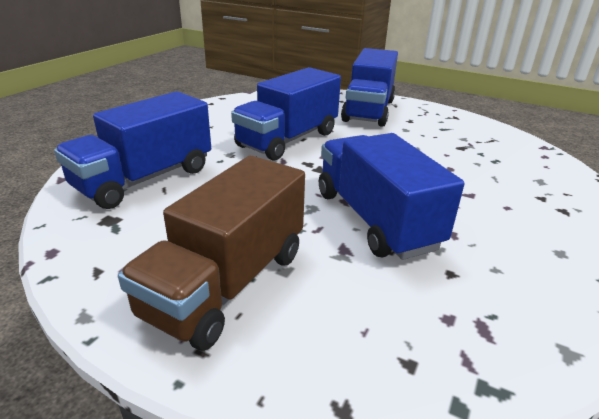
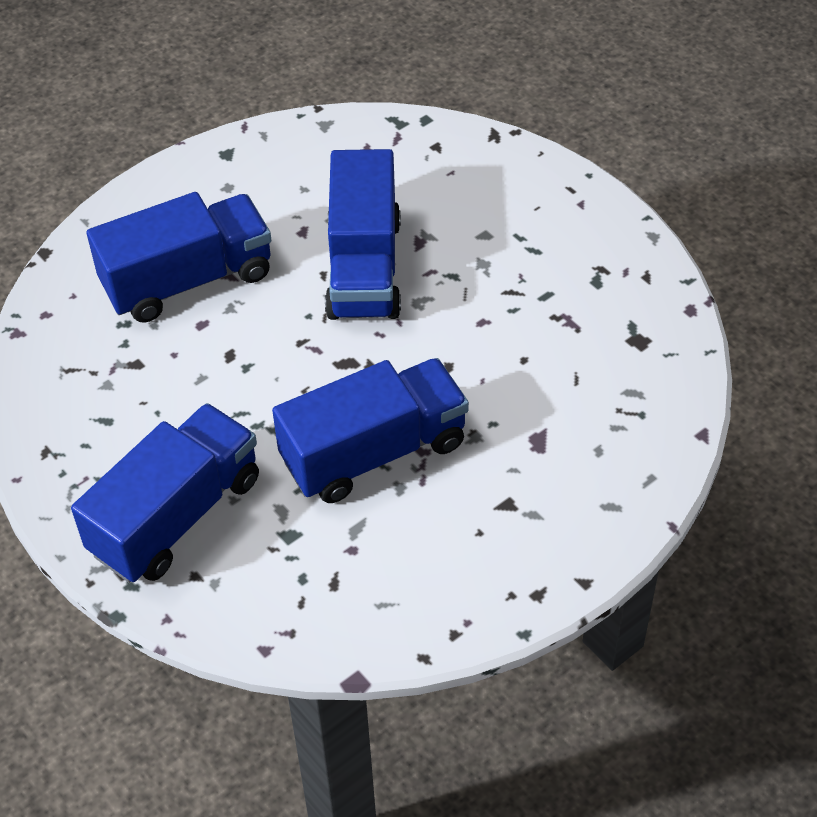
camera: 155 degrees left, 20 degrees up
blue truck [54,91,211,209] -> blue truck moved to [87,192,271,323]
brown truck [118,155,305,351] -> none

